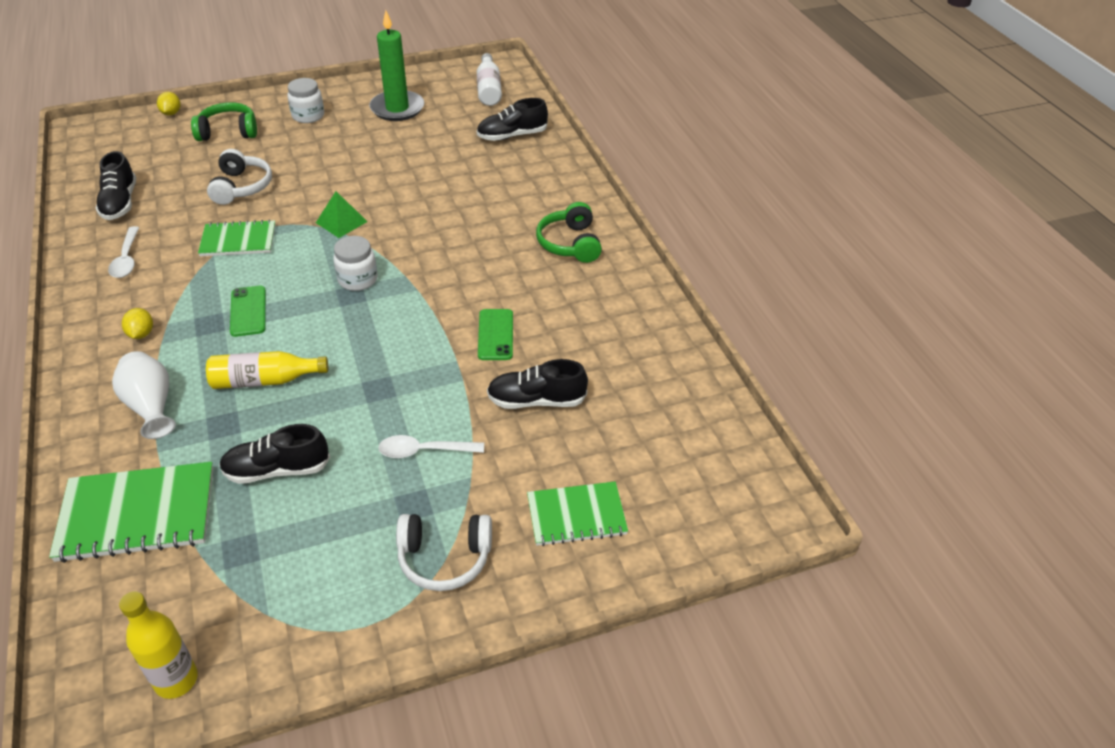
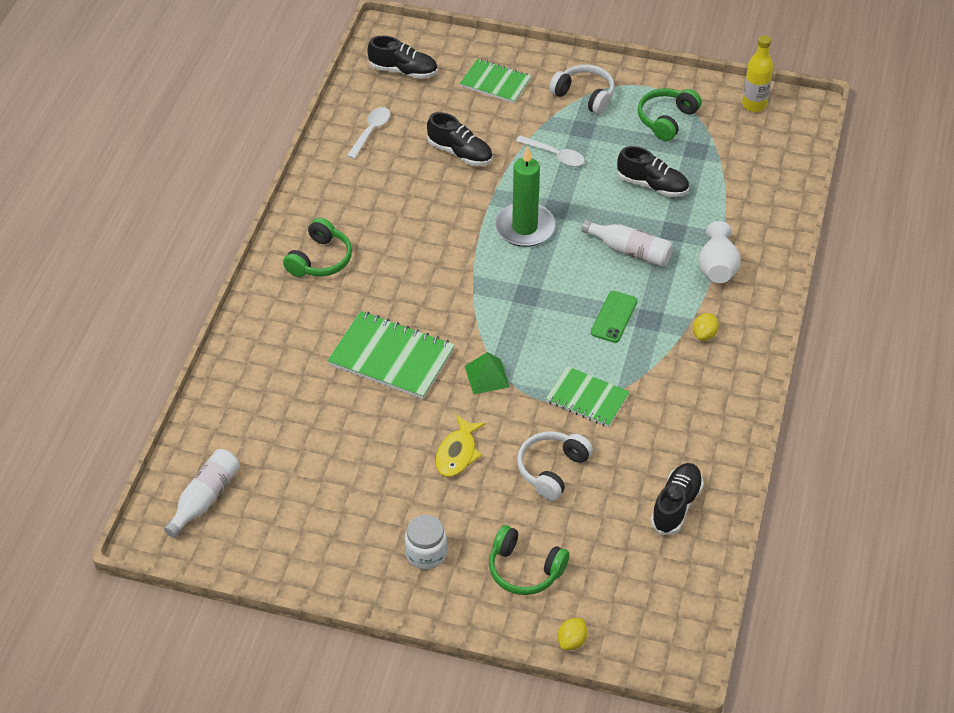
camera: 145 degrees left, 5 degrees up
green notebook [49,462,213,563] -> green notebook moved to [327,311,455,399]
white spoon [108,226,139,278] -> white spoon moved to [347,107,390,159]
yellow bottle [206,351,328,389] -> white bottle [581,220,673,267]
white jar [333,236,377,291] -> none
green candle [369,10,424,121] -> green candle moved to [495,145,555,247]
black shoe [477,98,548,141] -> black shoe moved to [368,36,438,79]
green phone [478,309,513,360] -> none
none -> yellow fish [435,415,486,477]
none -> green headphones [638,88,702,141]

